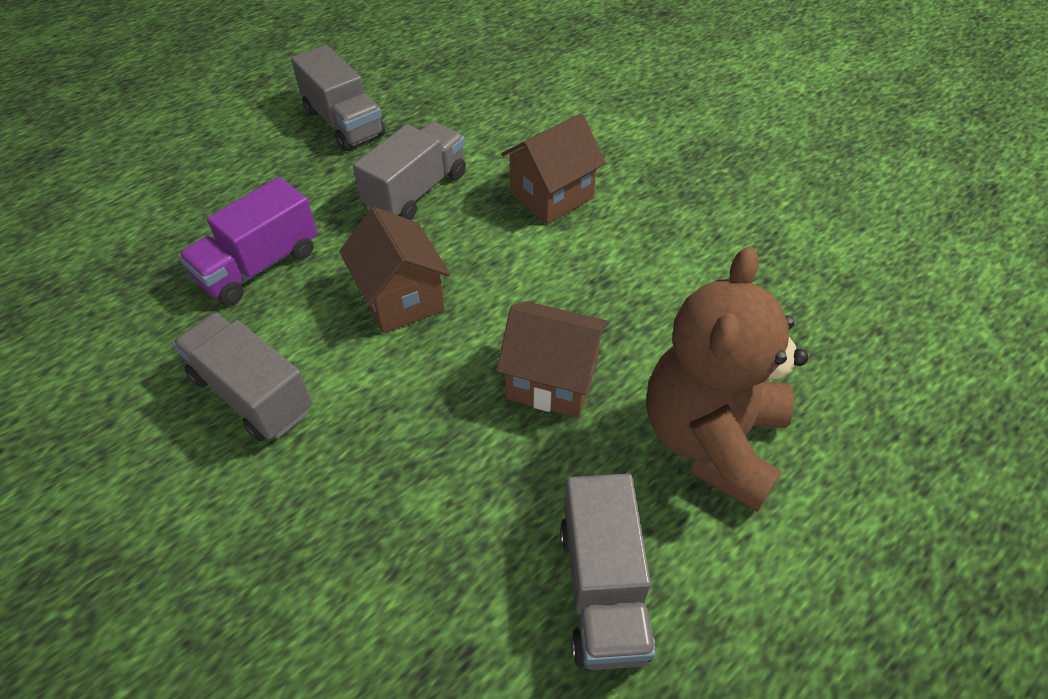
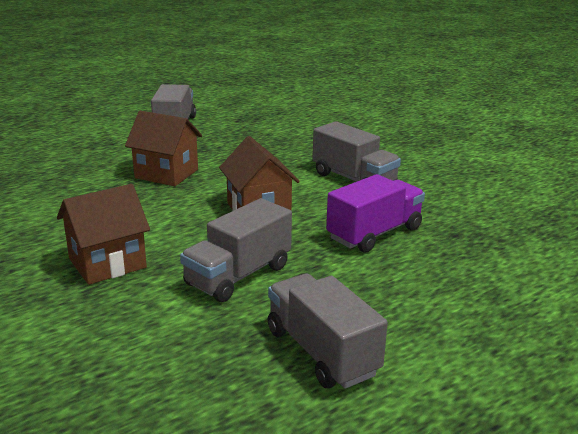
camera: 175 degrees left, 25 degrees down
brown teddy bear [647,247,808,512] -> none

